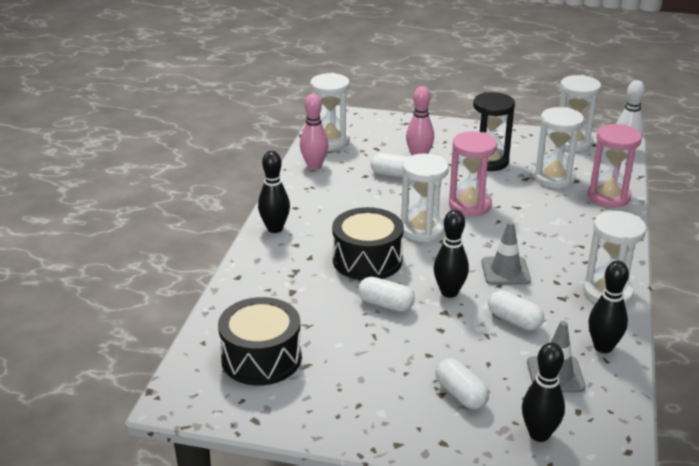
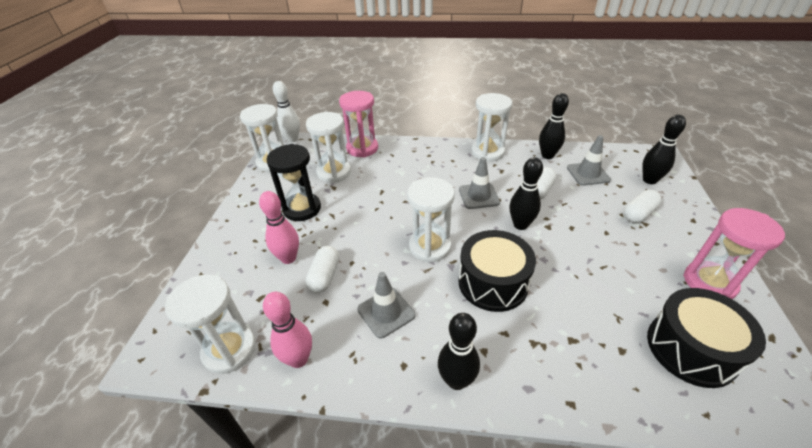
camera: 95 degrees left, 10 degrees up
white capsule [358,277,415,312] -> none
pink hourglass [449,131,497,216] -> pink hourglass moved to [684,208,785,299]
none -> grey traffic cone [357,272,415,338]

